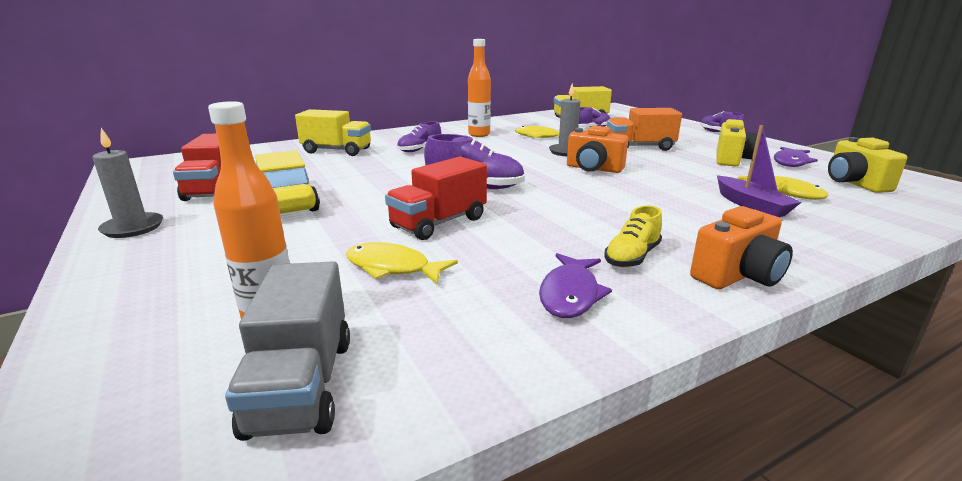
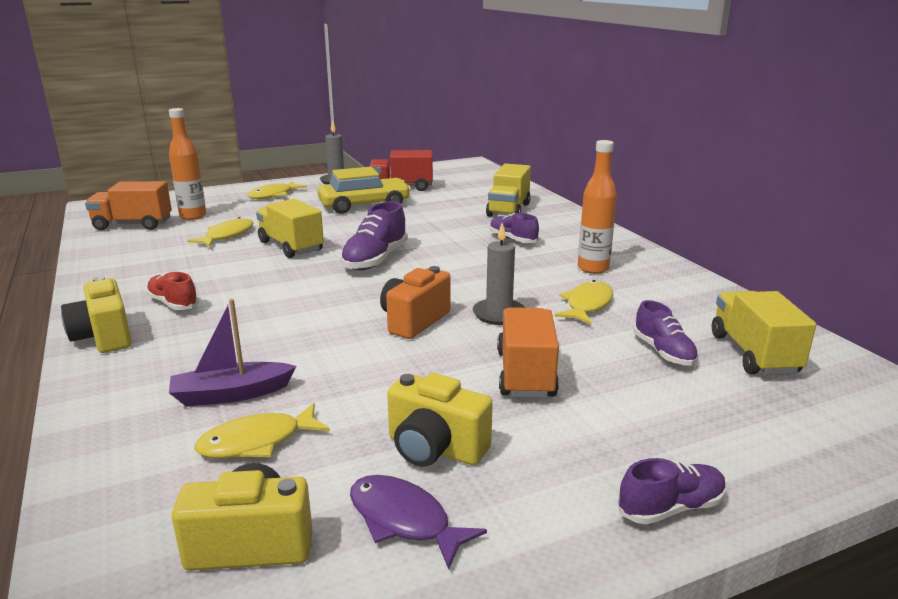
camera: 95 degrees right, 0 degrees up
grey truck [225,261,350,441] -> orange truck [85,181,172,230]
red truck [385,157,487,240] -> yellow truck [256,199,324,258]
purple fish [539,253,612,318] -> none
yellow shoe [604,206,662,267] -> red shoe [146,272,199,310]
orange camera [690,206,793,289] -> yellow camera [61,276,132,353]
none -> yellow fish [247,181,307,199]

